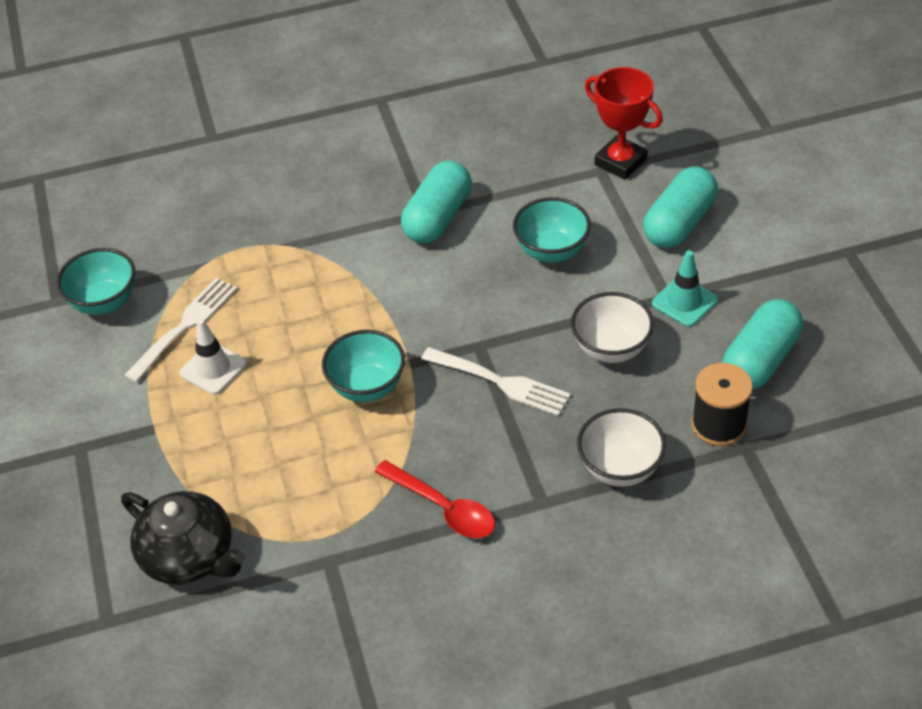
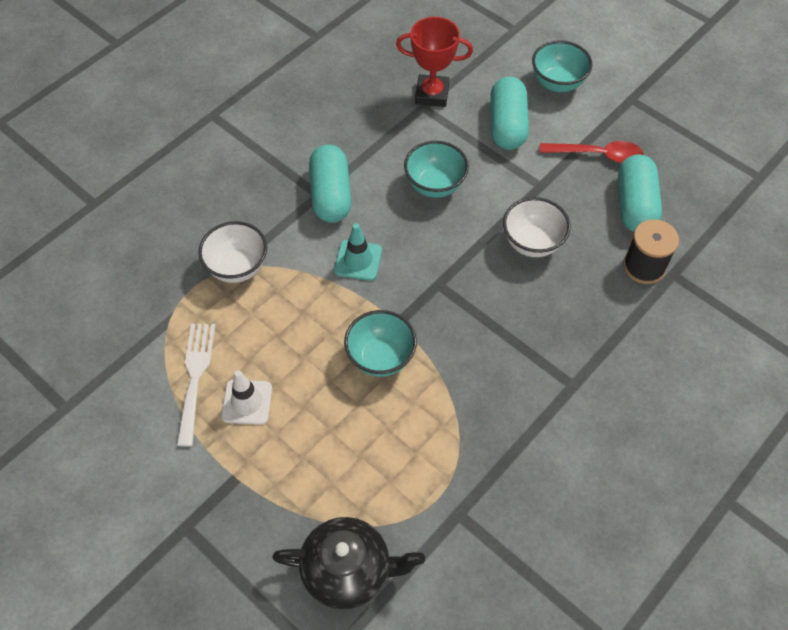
camera: 35 degrees left, 10 degrees up
turquoise bowl [57,248,135,315] -> turquoise bowl moved to [532,41,593,92]
red spoon [375,460,495,538] -> red spoon moved to [540,141,644,163]
white fork [421,347,570,416] -> none
white bowl [577,408,666,487] -> white bowl moved to [198,221,267,283]
turquoise traffic cone [652,250,718,327] -> turquoise traffic cone moved to [334,223,382,281]

